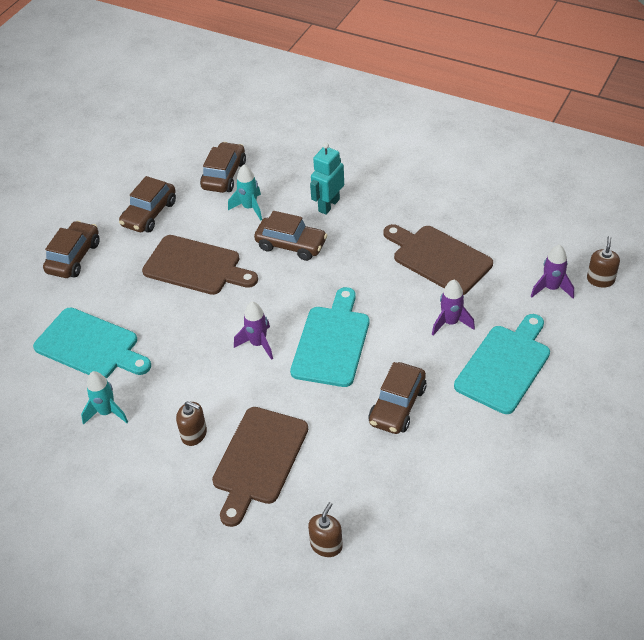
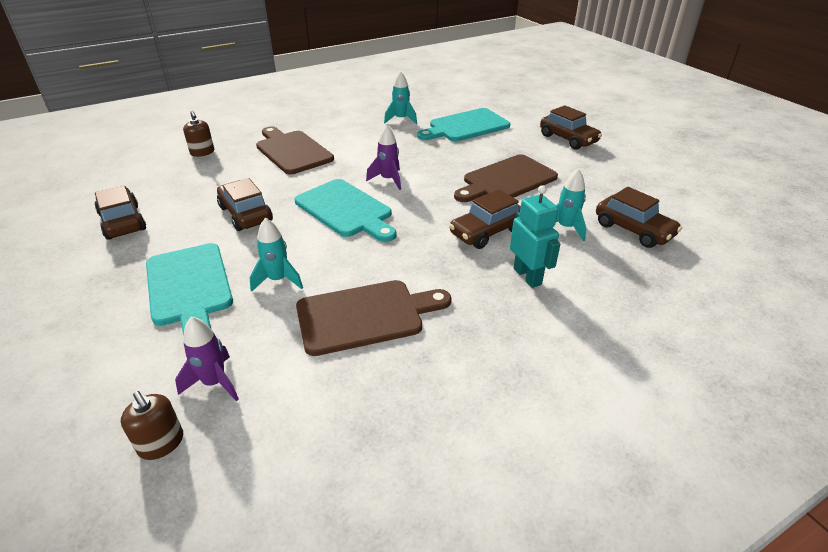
camera: 120 degrees right, 10 degrees down
brown car [119,176,176,233] -> brown car moved to [95,185,146,240]
brown soap dispenser [176,401,207,446] -> none
purple rocket [432,280,475,335] -> turquoise rocket [250,218,303,292]

